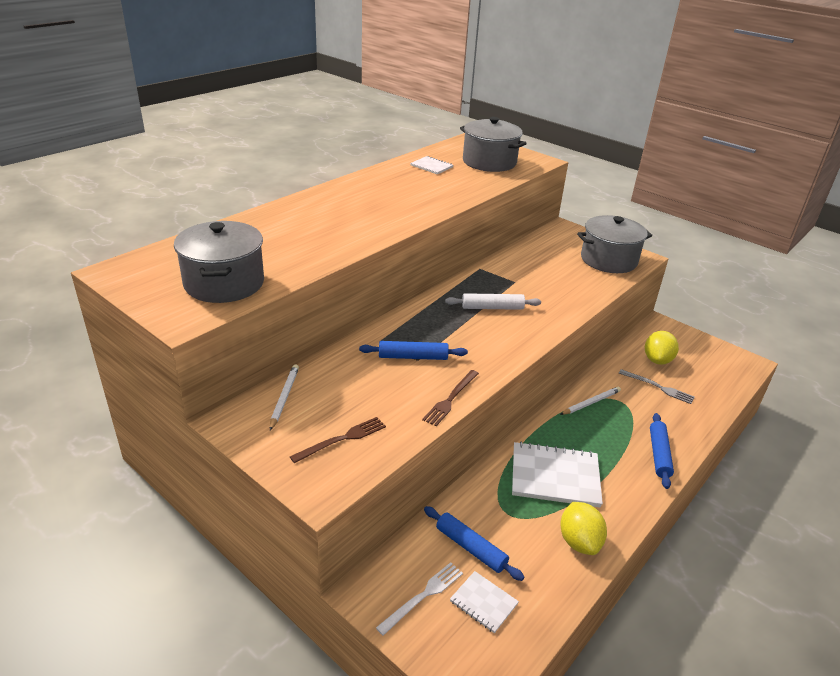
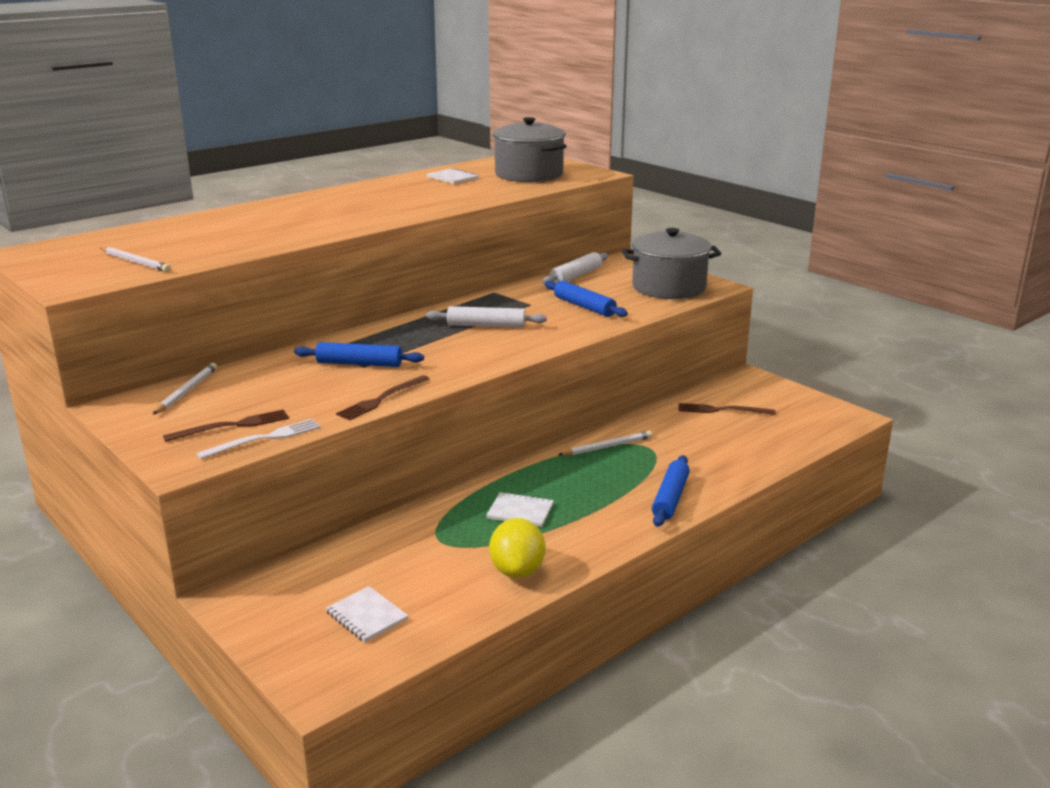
camera: 10 degrees right, 10 degrees down
grey pot [174,221,264,303] -> white pencil [100,247,171,272]
white fork [376,562,463,636] -> white fork moved to [196,419,321,459]
blue rolling pin [424,506,524,581] -> blue rolling pin moved to [545,281,628,317]
white notebook [512,442,603,508] -> white notebook [486,492,554,527], size x0.52
grey fork [619,369,695,404] -> none
yellow lemon [645,331,679,365] -> brown fork [679,403,776,415]
none -> white rolling pin [542,252,608,284]

